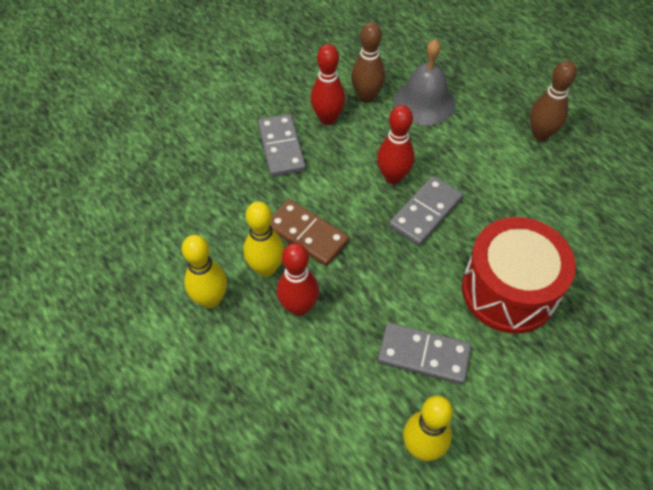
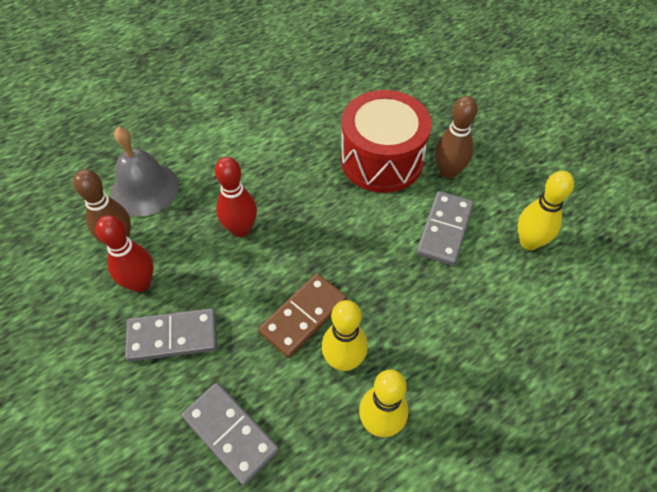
camera: 85 degrees left, 0 degrees up
red bowling pin [277,243,319,316] -> none
grey domino [389,176,463,246] -> grey domino moved to [182,383,279,485]
brown bowling pin [530,60,577,141] -> brown bowling pin moved to [435,96,478,179]

